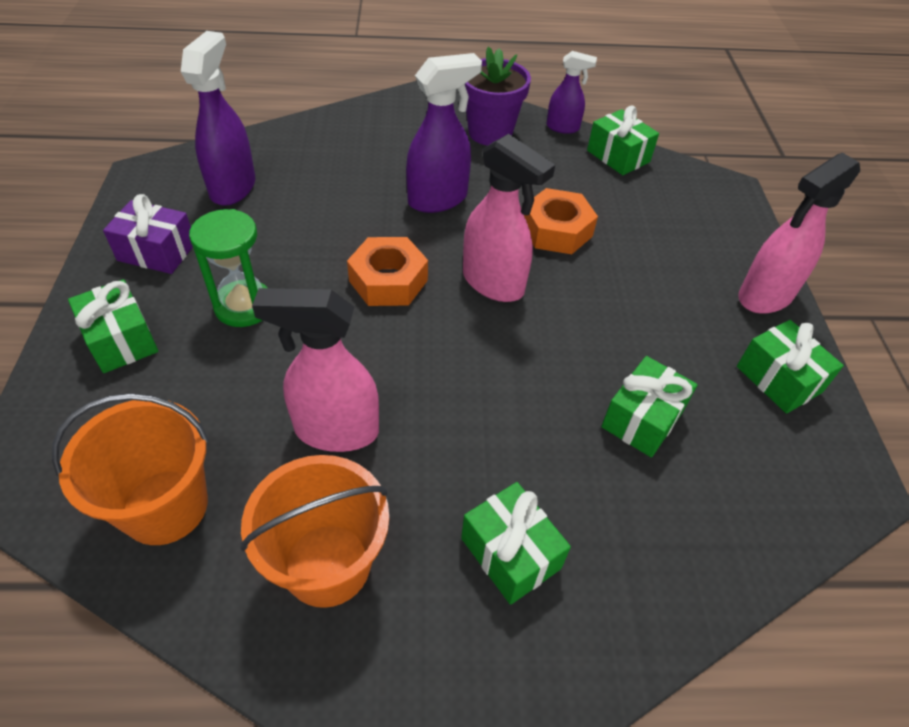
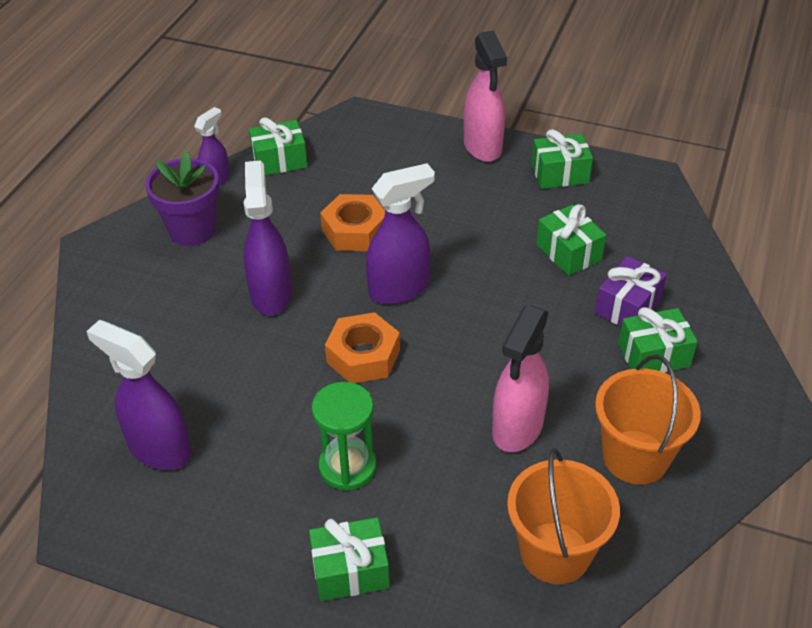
camera: 65 degrees left, 5 degrees down
purple gift [103,194,193,274] -> purple gift moved to [595,256,667,327]
pink spray bottle [463,134,555,302] -> purple spray bottle [366,163,435,305]

